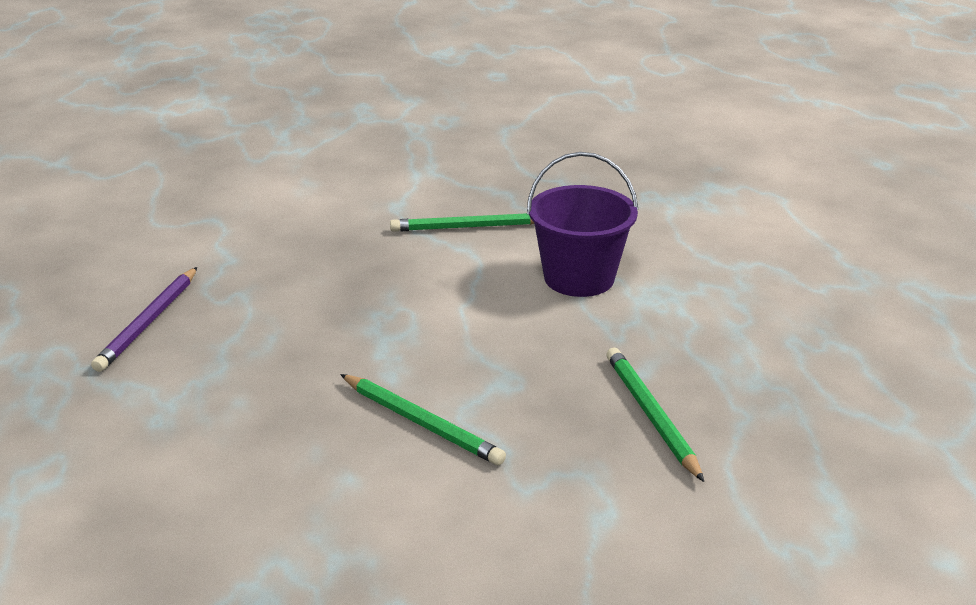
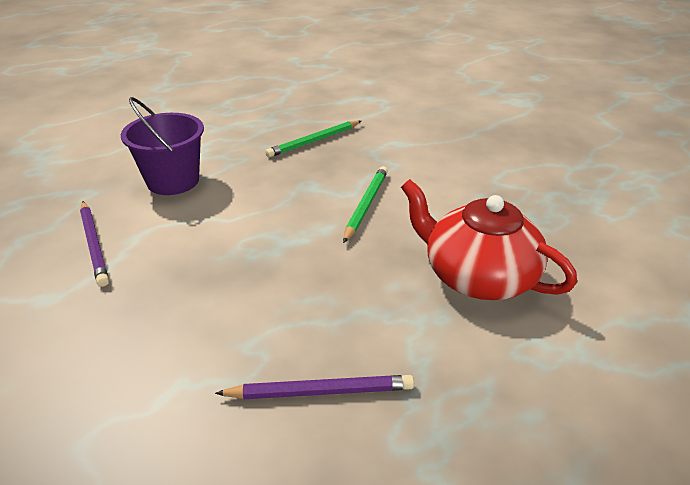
camera: 110 degrees left, 5 degrees up
green pencil [390,213,534,232] -> purple pencil [80,201,109,287]
none -> red teapot [401,179,577,300]

